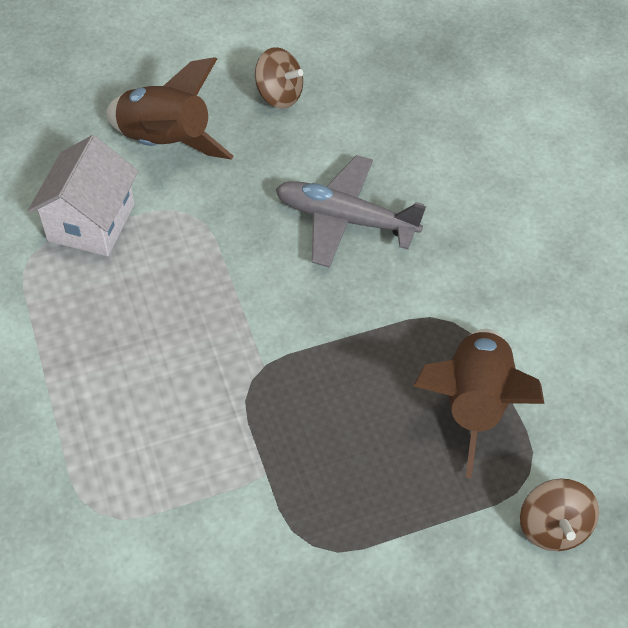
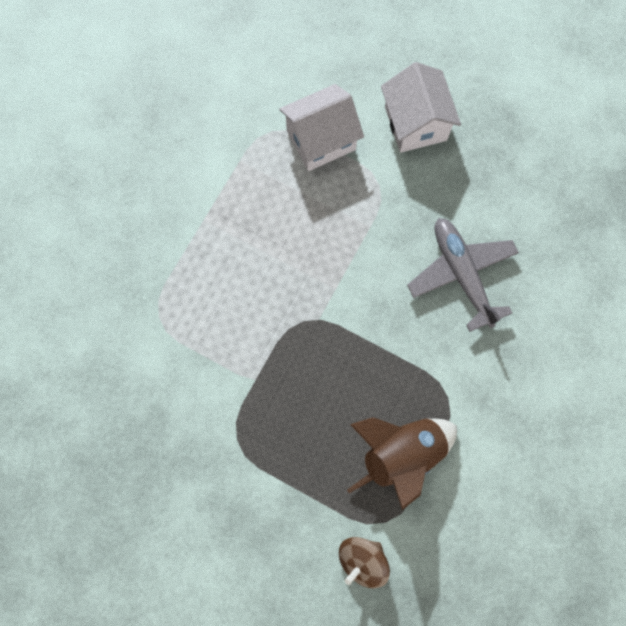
camera: 50 degrees right, 20 degrees up
brown rocket [106,57,234,160] -> white house [381,62,461,153]
brown spinning top [255,47,303,109] -> none

